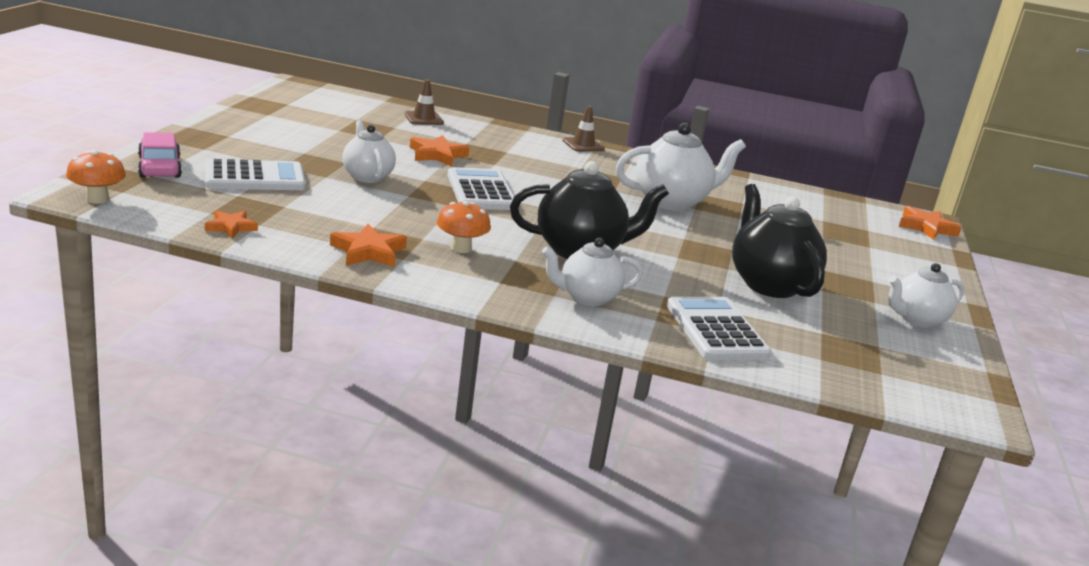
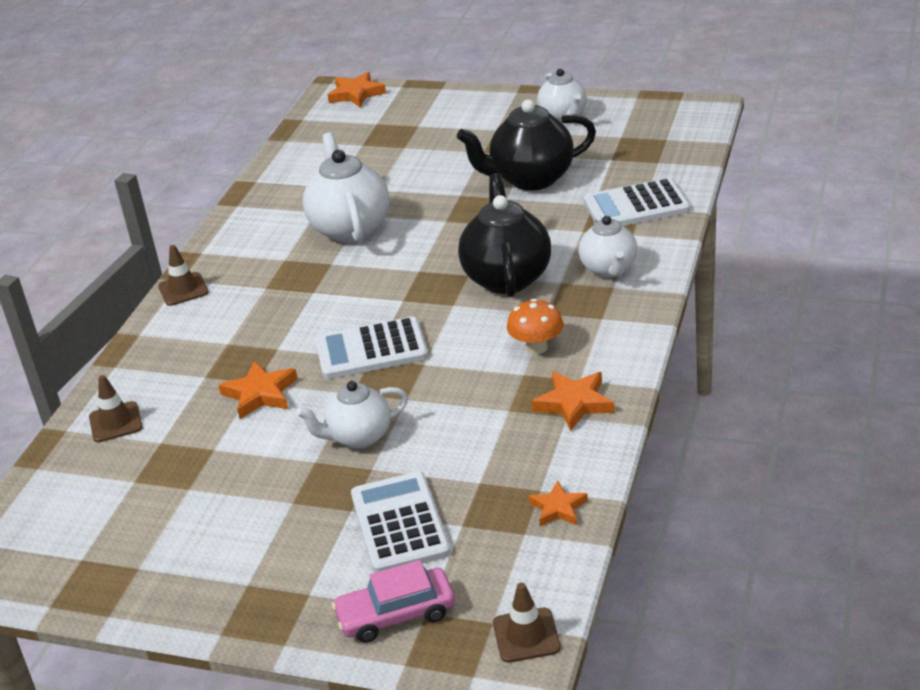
camera: 80 degrees left, 10 degrees up
orange mushroom [66,150,126,204] -> brown traffic cone [493,583,561,663]

